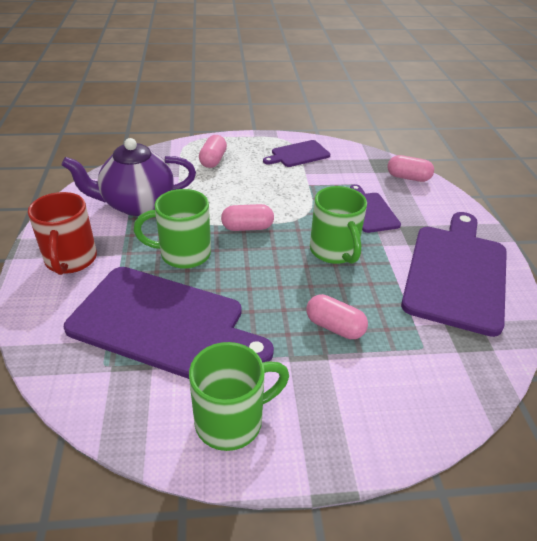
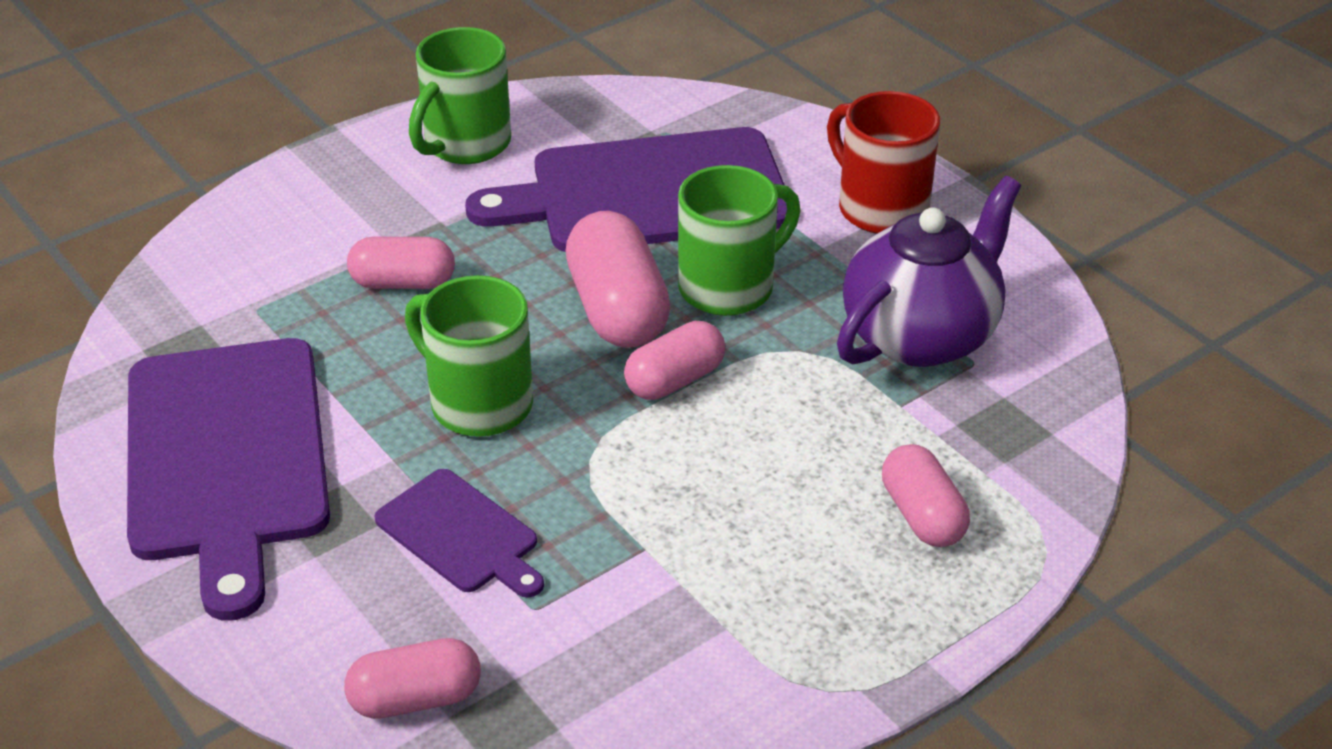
camera: 150 degrees right, 0 degrees up
purple cutting board [263,140,330,167] -> none
none -> pink capsule [565,211,671,348]

